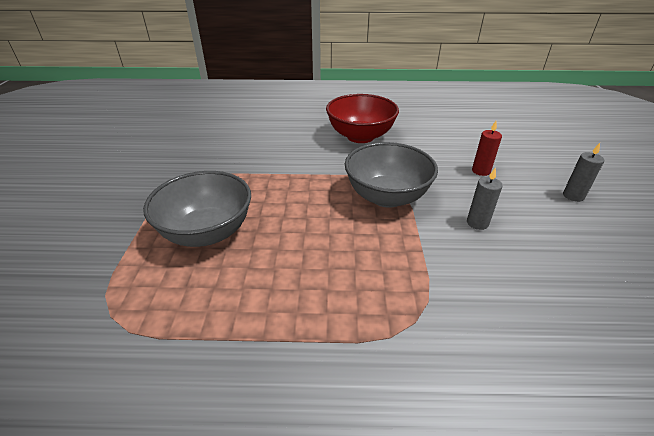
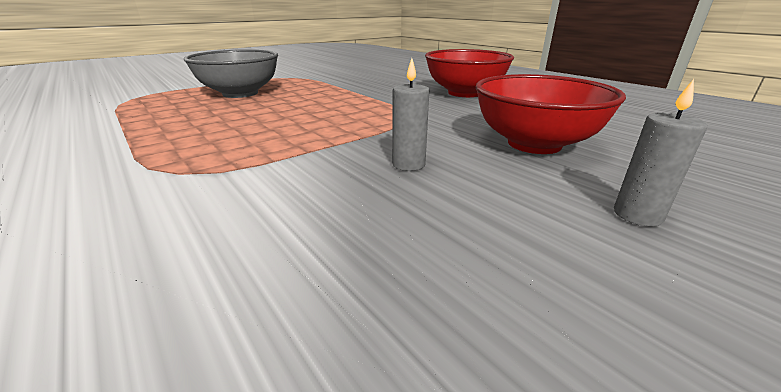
camera: 50 degrees right, 10 degrees down
grey bowl [345,142,438,208] -> none
red candle [472,121,502,176] -> red bowl [476,74,626,154]

